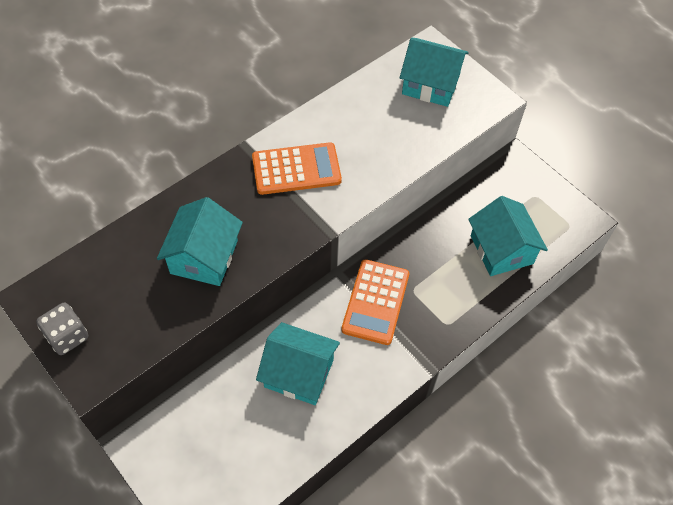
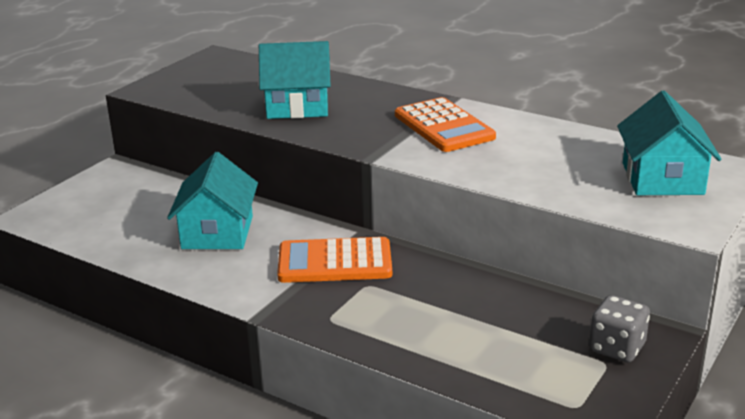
camera: 75 degrees right, 30 degrees down
grey dice [36,302,88,355] -> grey dice moved to [589,295,650,362]
turquoise house [468,196,548,276] -> none

